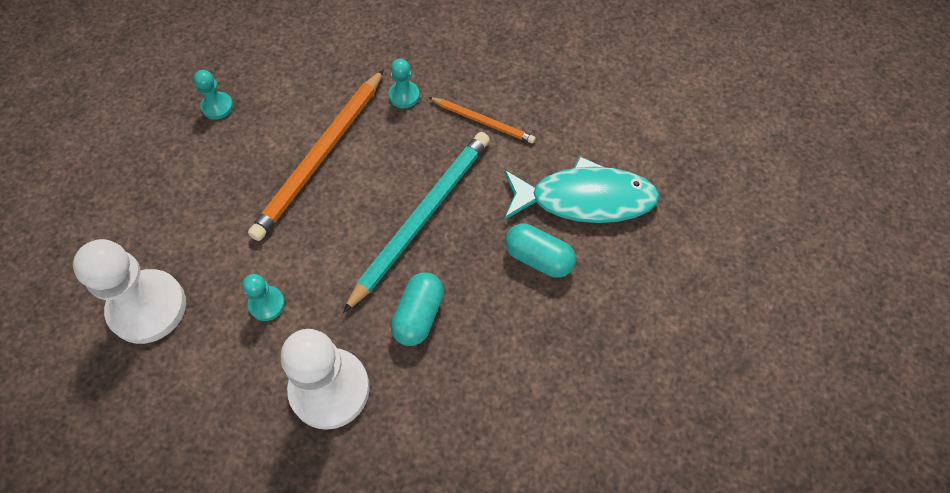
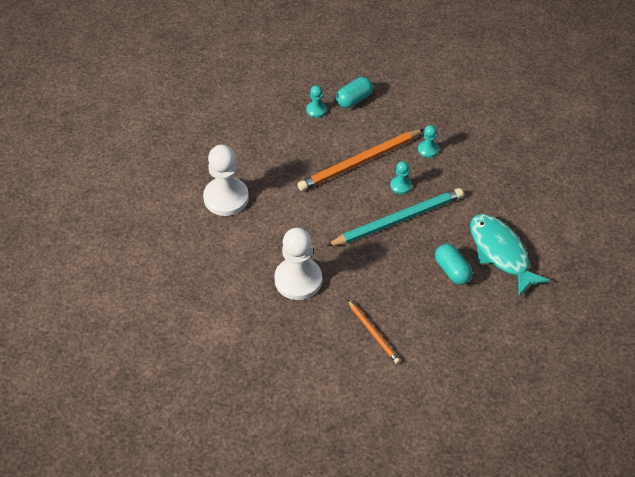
camera: 30 degrees right, 10 degrees down
turquoise pawn [242,274,285,321] -> turquoise pawn moved to [390,161,412,194]
turquoise capsule [391,272,444,346] -> turquoise capsule moved to [336,77,373,108]
orange pencil [428,97,535,144] -> orange pencil moved to [348,300,400,364]
turquoise fish [504,156,660,223] -> turquoise fish turned 150 degrees counterclockwise [470,214,550,296]

